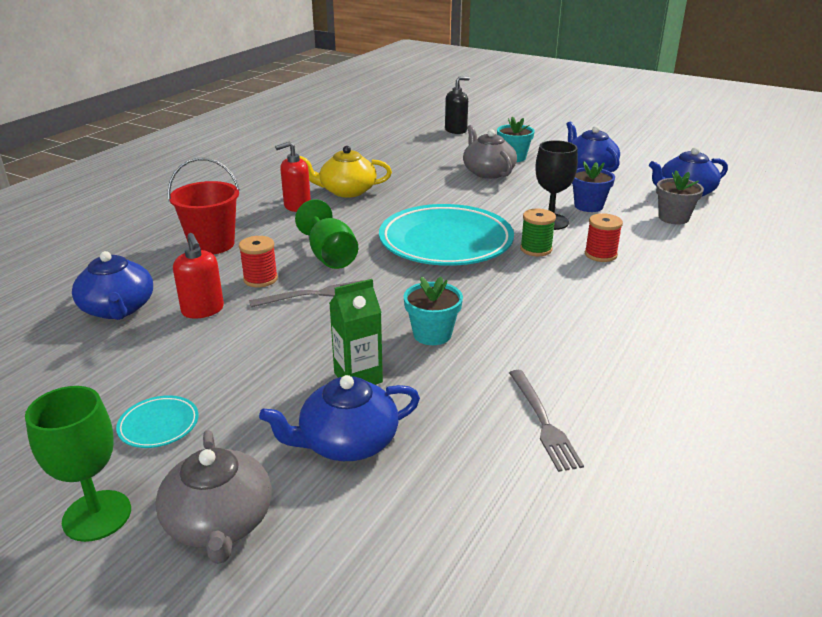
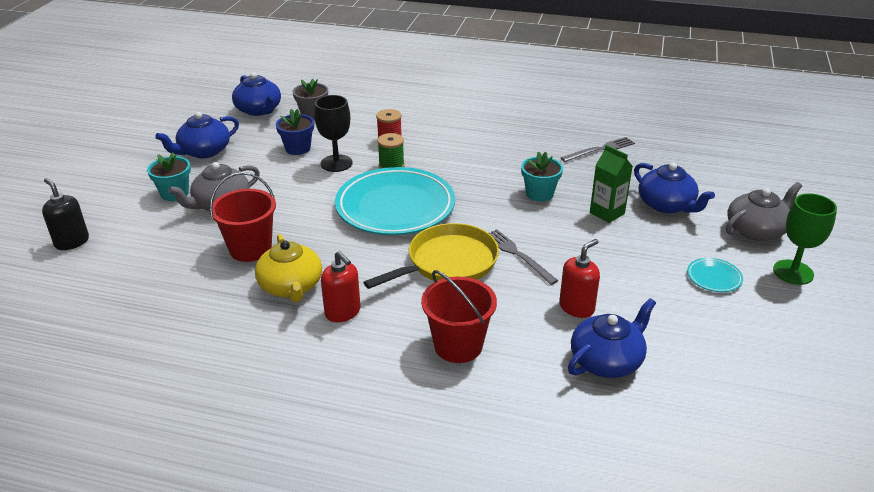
camera: 105 degrees left, 5 degrees up
red spool [239,236,278,287] -> none
green goblet [295,199,358,269] -> yellow pan [363,223,499,289]
none -> red bucket [210,172,276,262]

